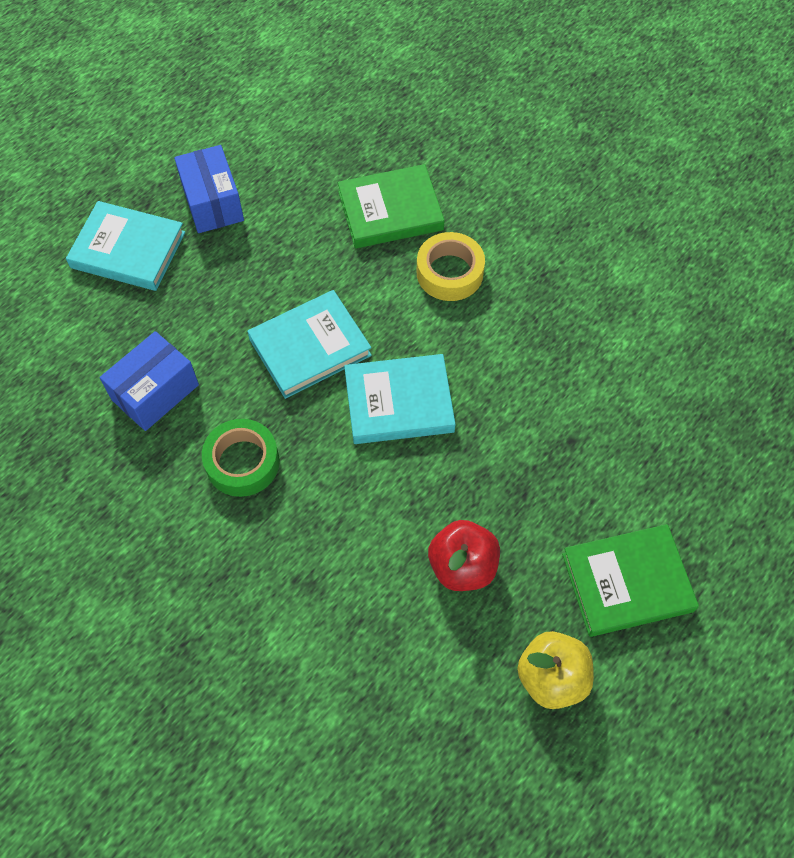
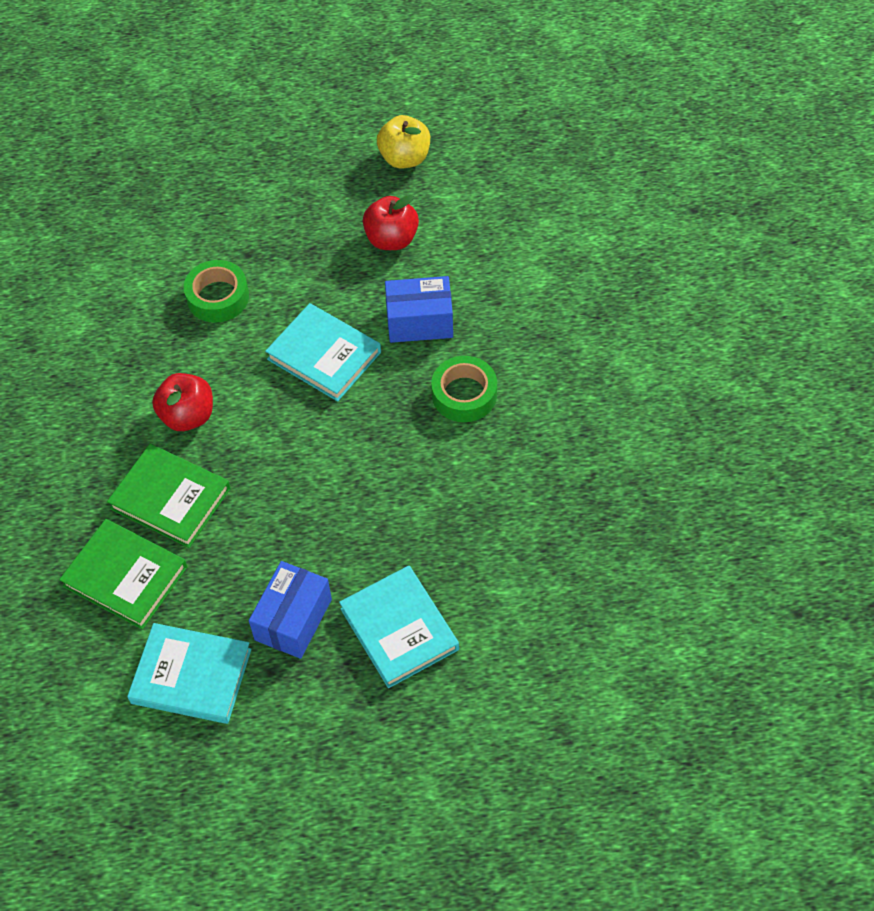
camera: 135 degrees left, 5 degrees down
blue box [100,331,199,431] -> blue box moved to [385,276,453,343]
turquoise book [247,290,372,399] -> turquoise book moved to [127,623,251,724]
yellow tape [417,232,485,301] -> red apple [152,373,213,431]
green book [562,524,699,637] -> green book moved to [59,519,187,630]
none -> green tape [184,260,249,323]

